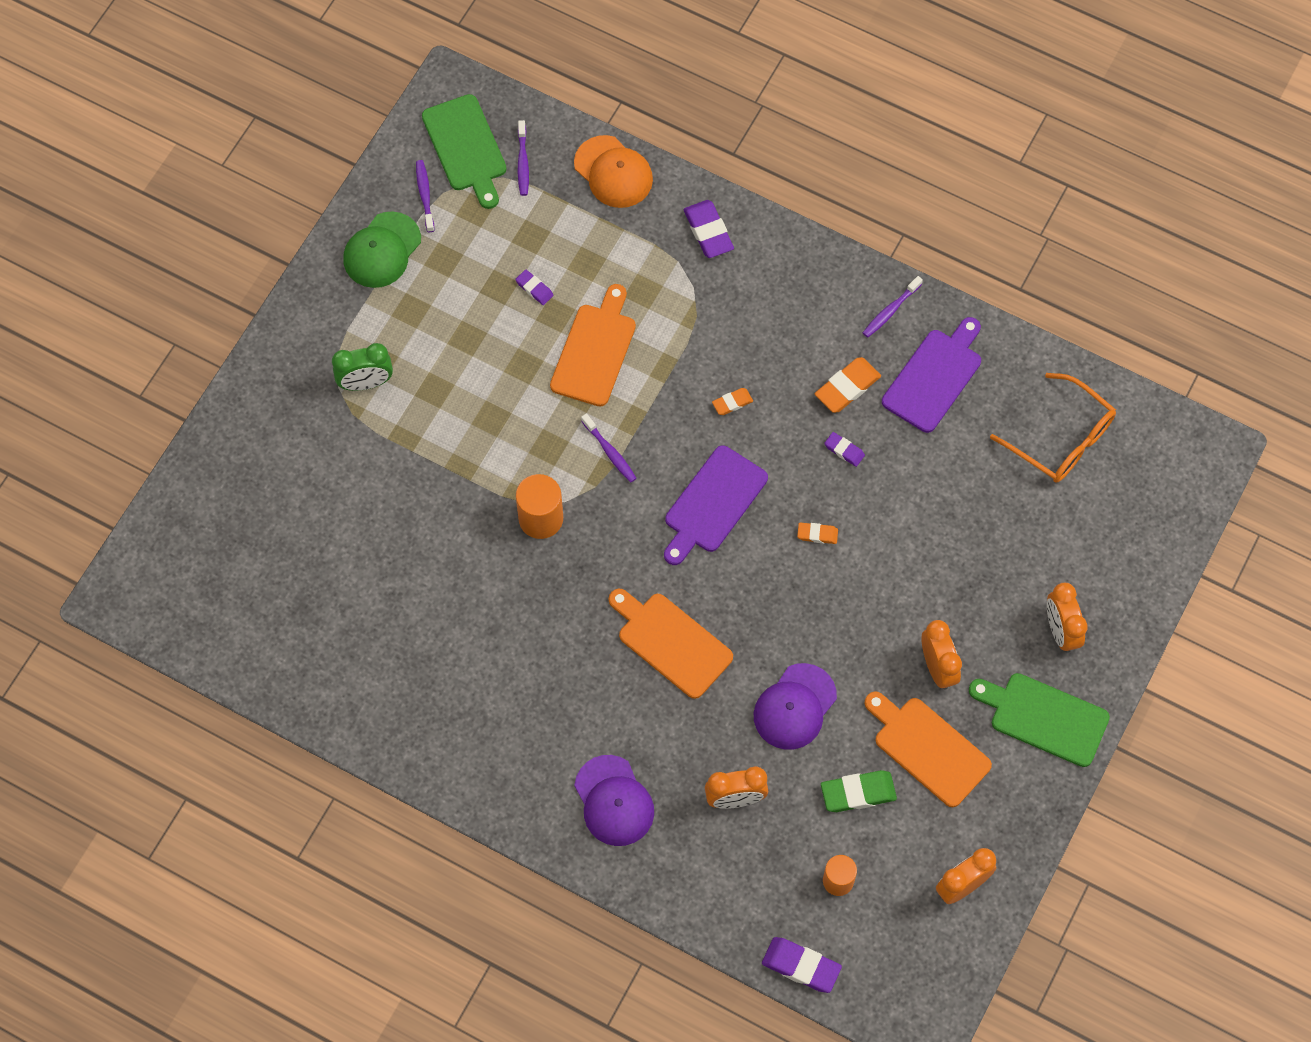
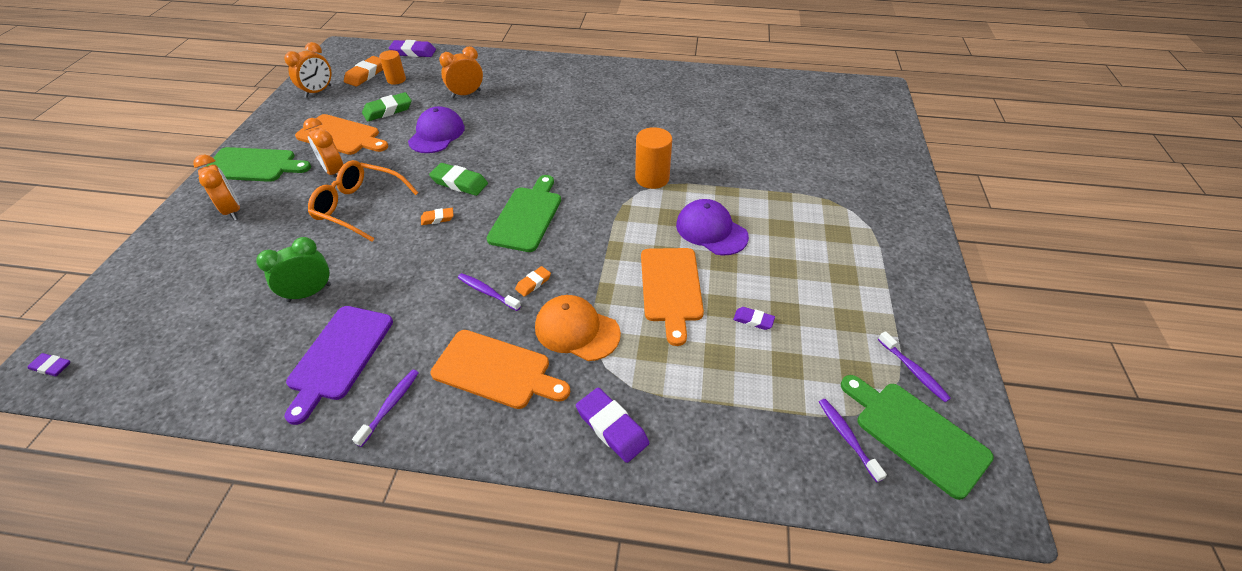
camera: 160 degrees right, 20 degrees down
green clock [332,343,393,391] -> green clock moved to [256,237,331,302]
green cap [343,212,421,288] -> none
orange cap [574,135,653,208] -> orange cap moved to [535,295,621,361]
purple cap [574,755,654,846] -> purple cap moved to [676,199,749,256]
purple toothbrush [581,414,637,483] -> purple toothbrush moved to [458,273,521,311]
orange cutting board [609,588,733,699] -> orange cutting board moved to [431,330,570,409]
purple cutting board [664,445,768,565] -> green cutting board [487,175,561,252]
orange eraser [814,357,881,413] -> orange eraser moved to [344,56,383,87]
purple eraser [824,432,865,467] -> purple eraser moved to [28,353,70,376]
orange glasses [990,373,1116,483] -> orange glasses moved to [308,160,418,242]
none -> green eraser [429,163,488,196]

